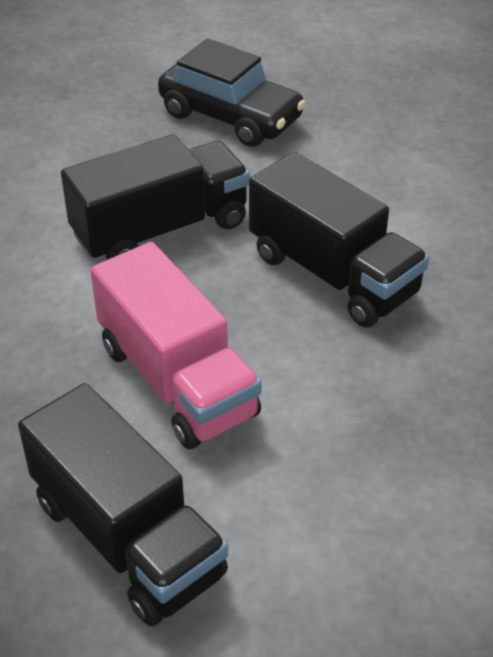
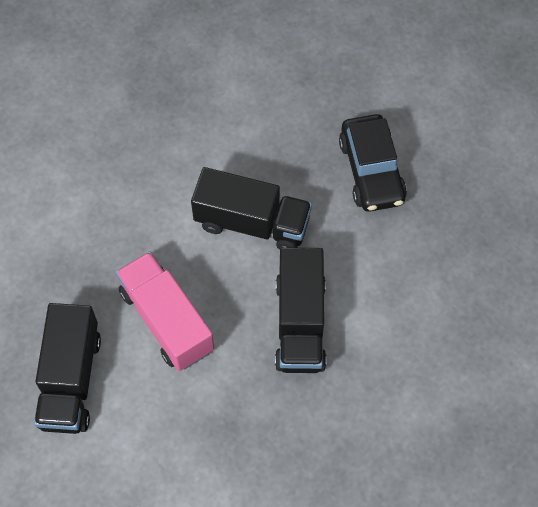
camera: 45 degrees right, 20 degrees up
pink truck [90,242,262,450] -> pink truck turned 135 degrees clockwise [116,252,214,371]

